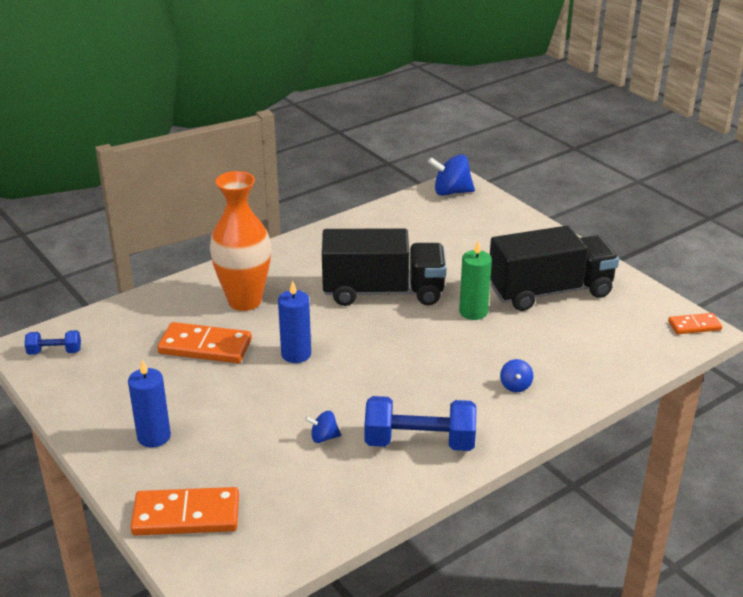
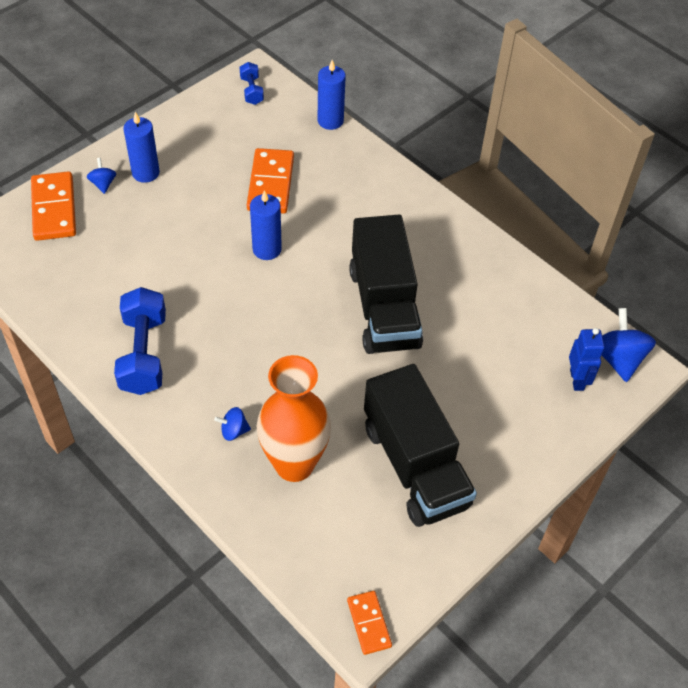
camera: 80 degrees right, 20 degrees up
orange vase [210,171,271,311] -> orange vase moved to [257,355,331,482]
blue spinning top [305,411,341,443] -> blue spinning top moved to [87,158,116,194]
green candle [459,241,492,320] -> none
none -> blue candle [318,60,346,130]
none -> blue robot [569,328,605,391]

